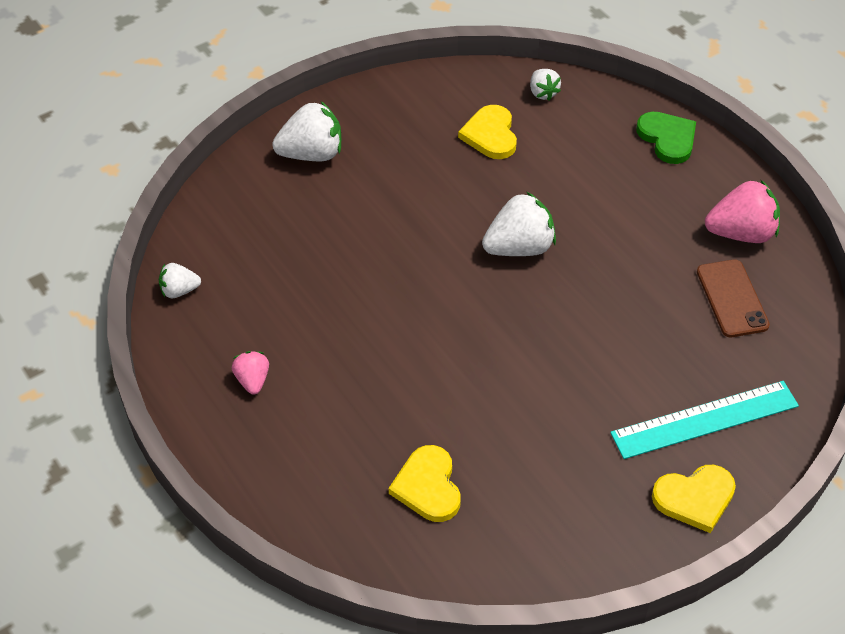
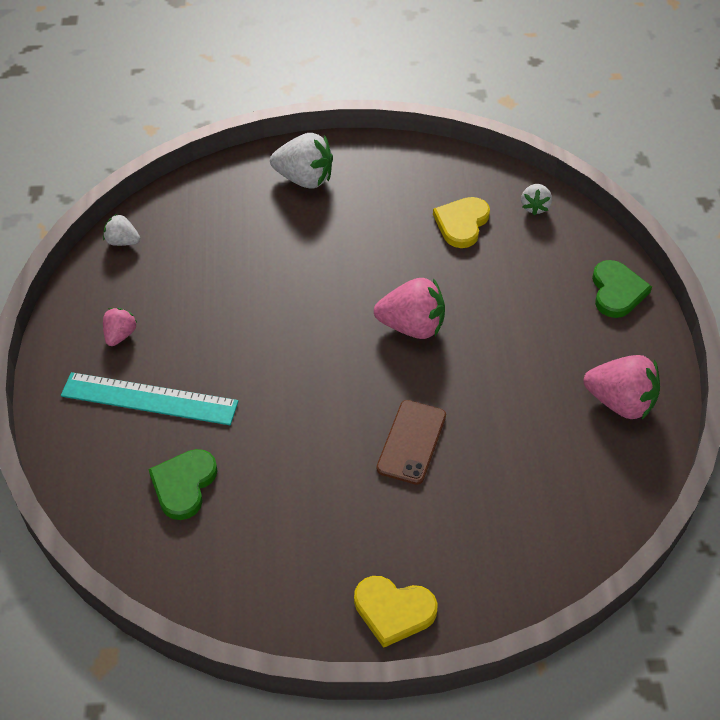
camera: 30 degrees right, 0 degrees up
yellow heart [389,445,461,522] -> green heart [148,449,218,520]
white strawberry [482,192,556,256] -> pink strawberry [374,278,445,339]
turquoise ruler [610,381,799,459] -> turquoise ruler moved to [61,372,239,425]
brown phone [697,259,770,337] -> brown phone moved to [377,400,446,485]

